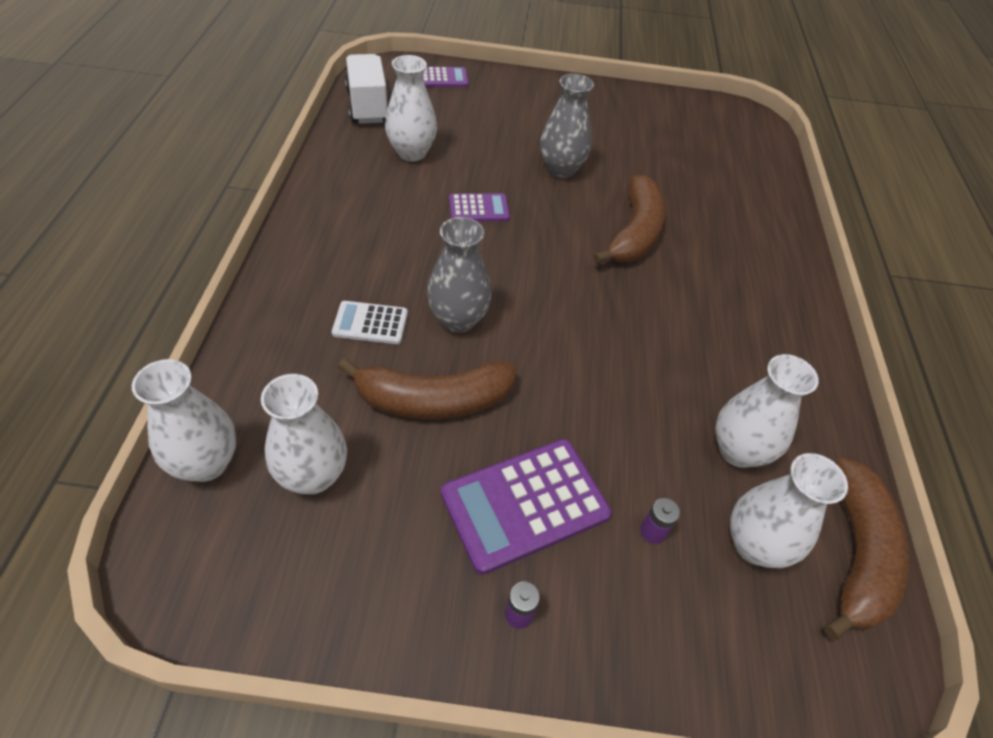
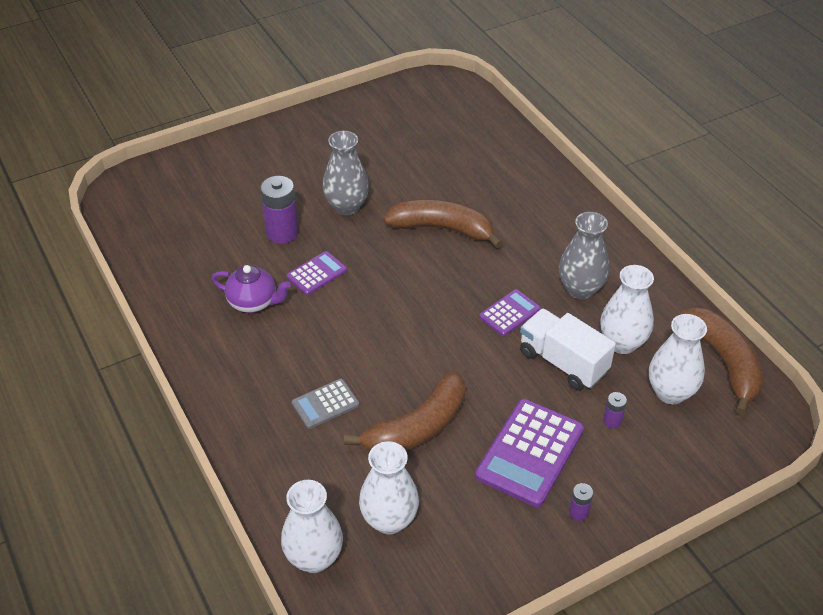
camera: 30 degrees left, 5 degrees down
white calculator [332,301,408,344] -> grey calculator [292,379,359,429]
white truck [345,54,388,124] -> white truck moved to [520,308,616,391]
white vase [385,55,437,162] -> none
purple calculator [422,67,468,87] -> purple calculator moved to [479,289,541,336]
grey vase [427,217,492,333] -> grey vase moved to [559,212,609,299]
brown banana [593,175,666,264] -> brown banana turned 60 degrees counterclockwise [383,199,503,248]
none -> purple teapot [212,265,291,313]
none -> purple battery [260,176,299,244]

